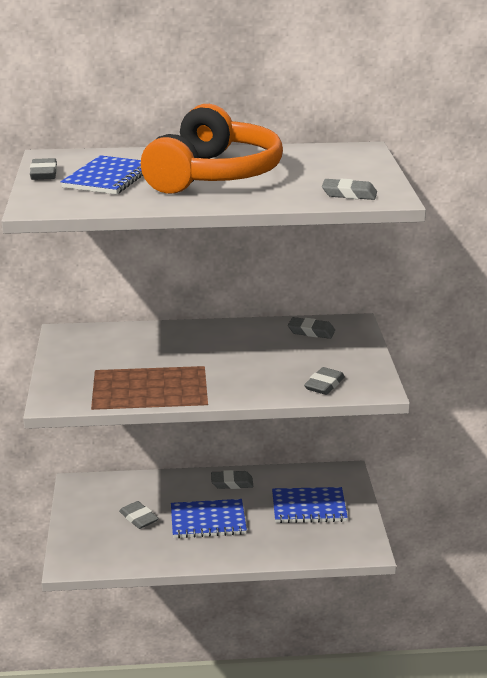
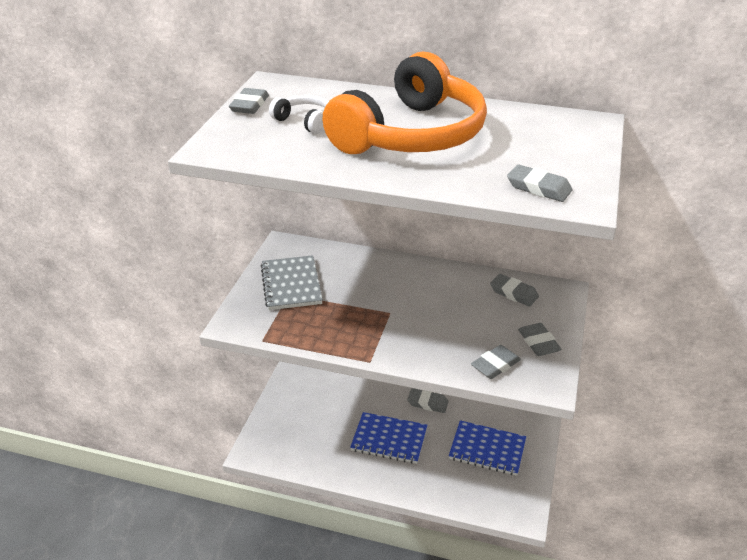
camera: 20 degrees right, 10 degrees up
blue notebook [61,155,143,194] -> white headphones [269,96,329,134]
grey eraser [119,501,159,529] -> grey eraser moved to [518,323,562,356]
none -> grey notebook [261,255,323,310]

